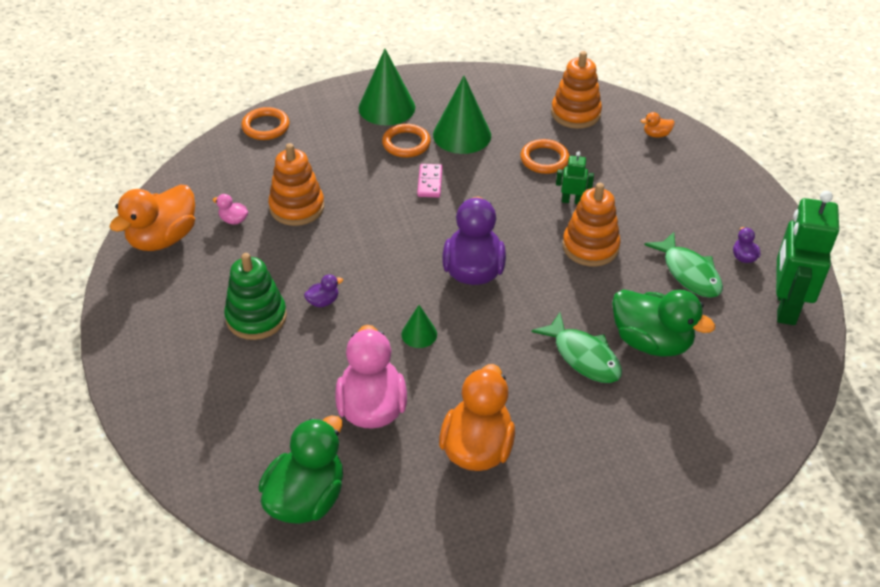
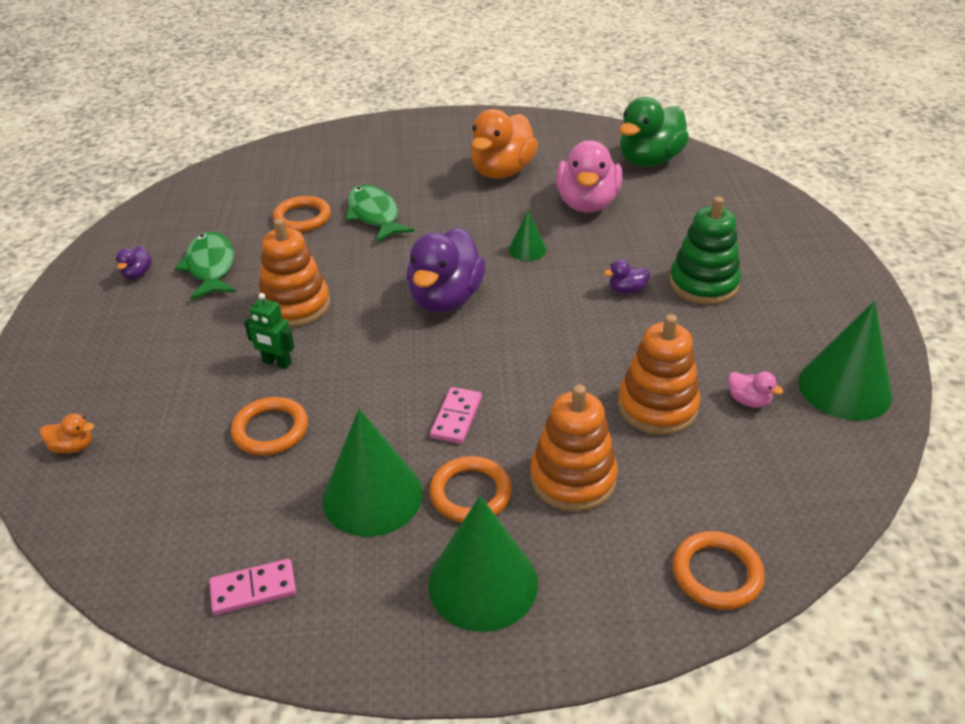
camera: 165 degrees left, 5 degrees down
orange duck [109,185,195,251] -> green cone [798,301,892,421]
orange stacking toy [551,51,602,129] -> orange stacking toy moved to [530,385,618,512]
green duck [612,289,715,357] -> orange ring [273,196,331,232]
green robot [776,191,839,325] -> none
none -> pink domino [209,559,296,615]

